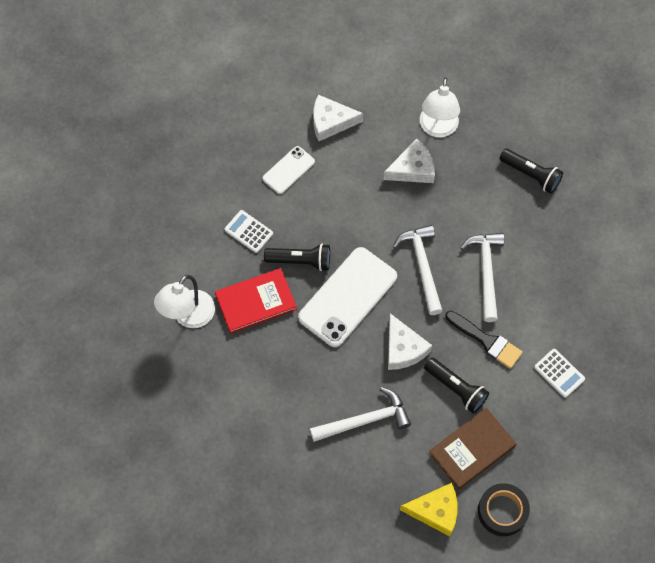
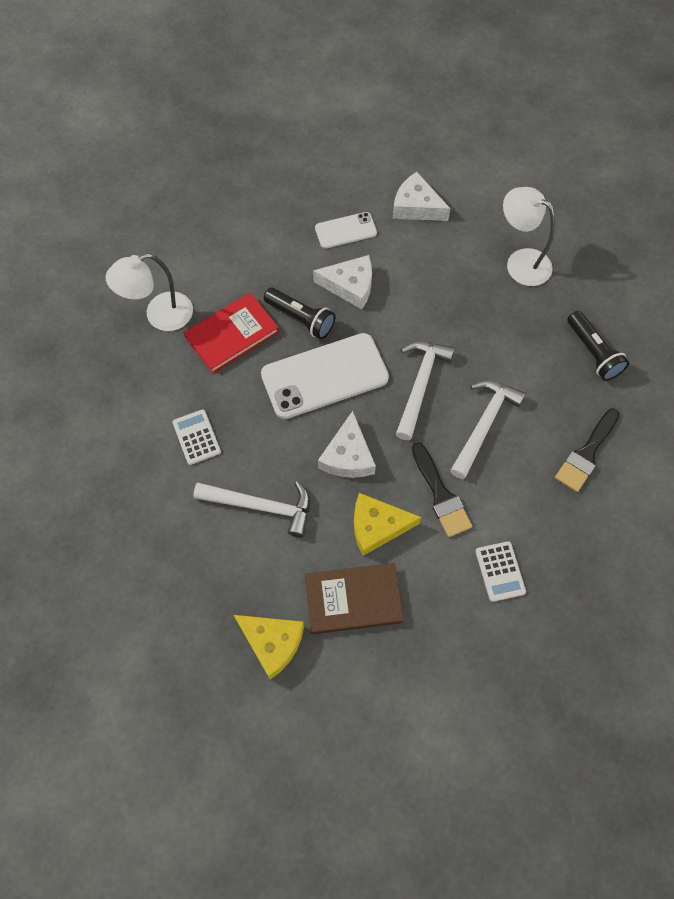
camera: 30 degrees right, 0 degrees up
red book [215,268,297,334] -> red book turned 45 degrees counterclockwise [184,293,279,374]
white calculator [224,210,273,253] -> white calculator moved to [173,409,221,465]
white cheese [383,139,435,183] -> white cheese moved to [313,255,372,310]
white lamp [420,78,460,137] -> white lamp turned 90 degrees clockwise [503,187,555,286]
black flashlight [424,358,489,413] -> yellow cheese [354,493,421,556]
black tape [478,483,530,536] -> none
none -> black brush [555,409,619,492]

